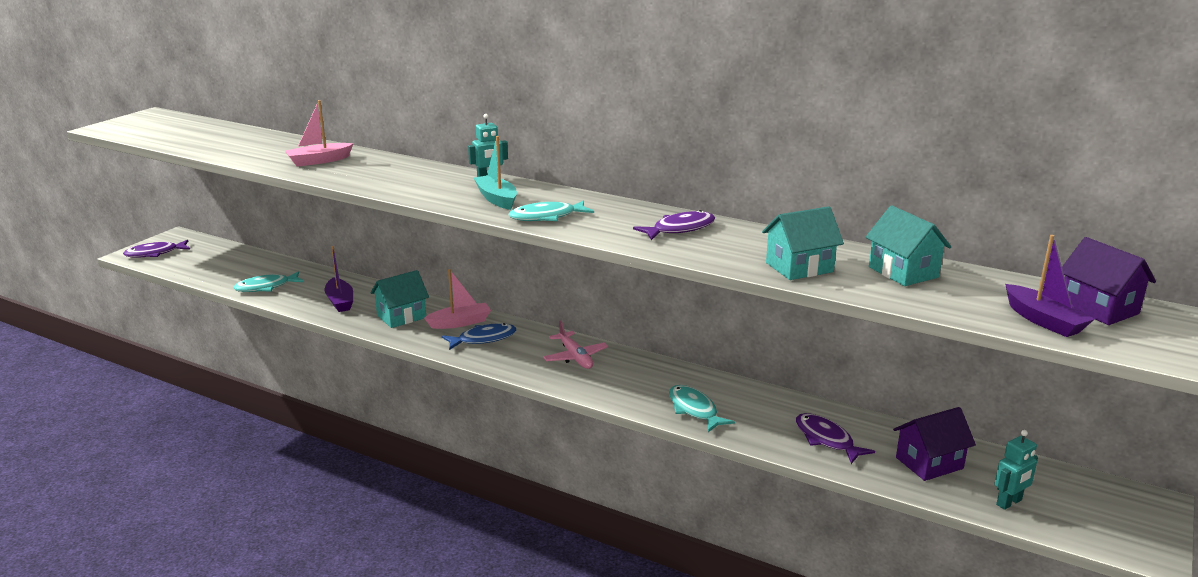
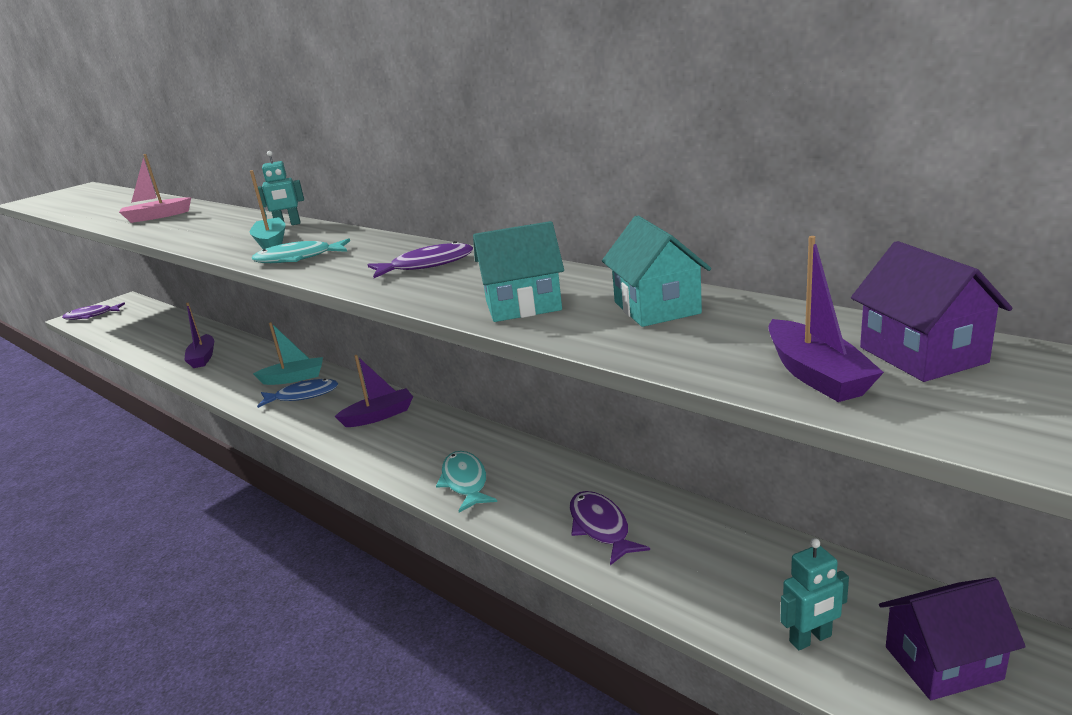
camera: 15 degrees right, 0 degrees up
turquoise fish [233,271,304,292] -> none
turquoise house [370,270,429,328] -> none
pink boat [424,269,491,329] -> turquoise boat [253,322,323,385]
pink plane [543,320,608,369] -> purple boat [335,355,413,427]
purple house [893,407,976,481] -> purple house moved to [879,577,1026,700]

